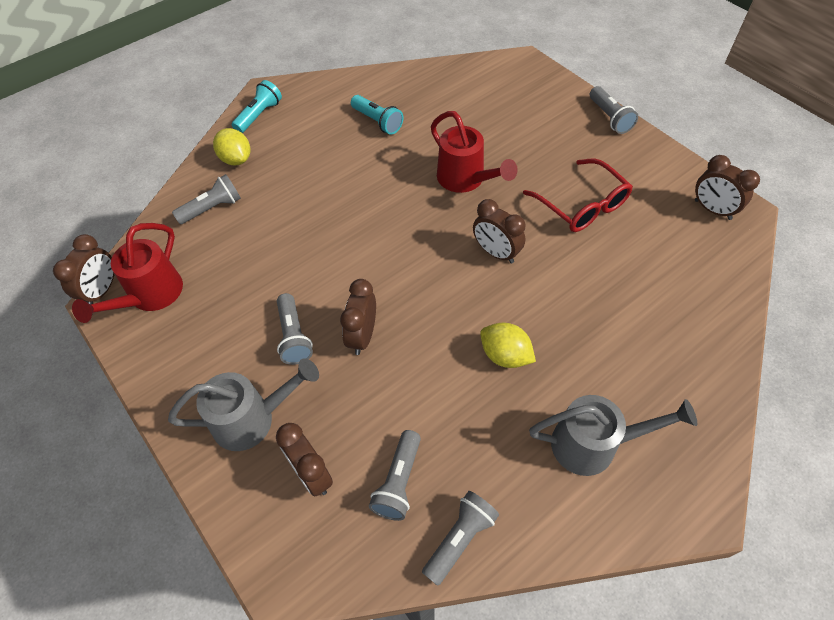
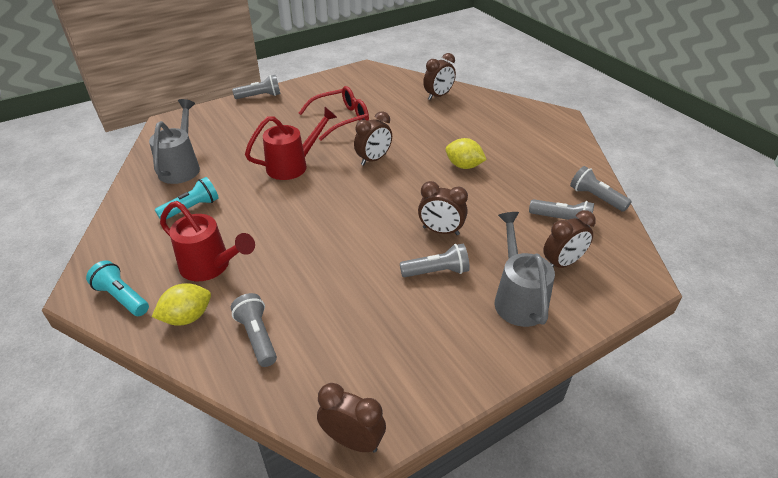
camera: 85 degrees left, 15 degrees down
red watering can [72,223,183,323] -> red watering can moved to [160,201,255,281]
yellow lemon [480,323,536,368] -> yellow lemon turned 75 degrees clockwise [445,138,487,169]
grey watering can [529,395,697,476] -> grey watering can moved to [149,99,200,184]
brown clock [695,155,760,220] -> brown clock moved to [423,53,456,100]

